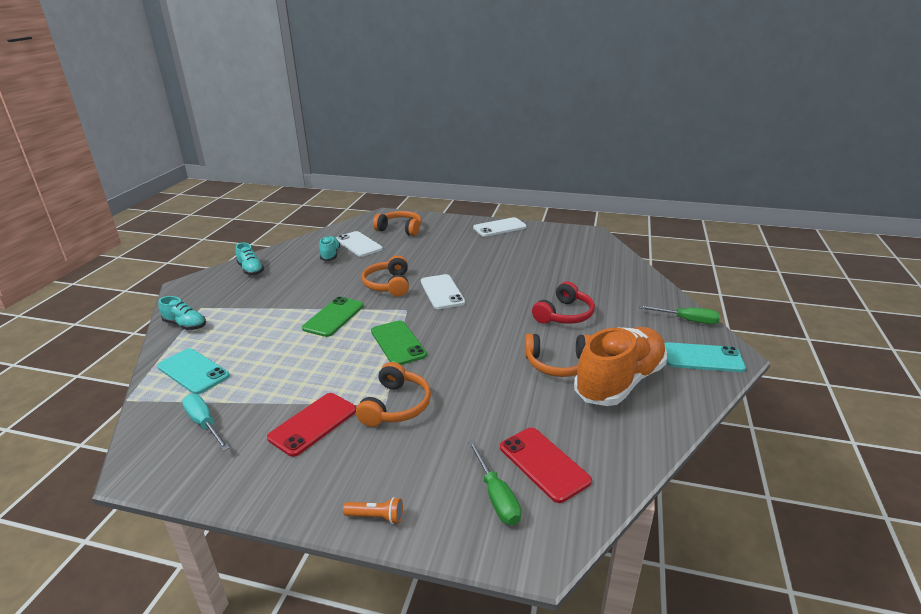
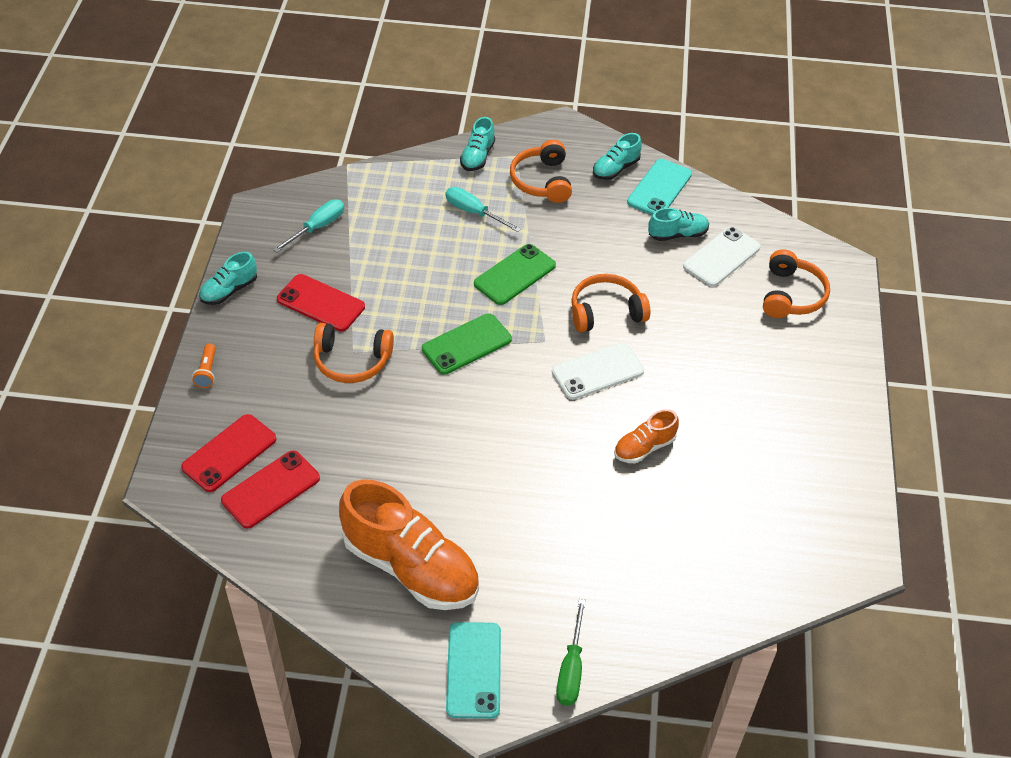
camera: 80 degrees right, 20 degrees up
turquoise phone [157,348,230,394] -> turquoise phone moved to [627,159,692,215]
green phone [302,297,364,337] -> green phone turned 60 degrees counterclockwise [474,244,556,305]
green screwdriver [468,440,521,525] -> red phone [181,414,276,492]
white phone [473,217,527,237] -> none
orange headphones [525,334,591,377] -> orange headphones moved to [510,140,572,203]
red headphones [532,282,595,324] -> none
none -> turquoise shoe [199,252,257,305]
none -> turquoise screwdriver [446,187,521,232]
none -> orange shoe [614,409,679,463]

